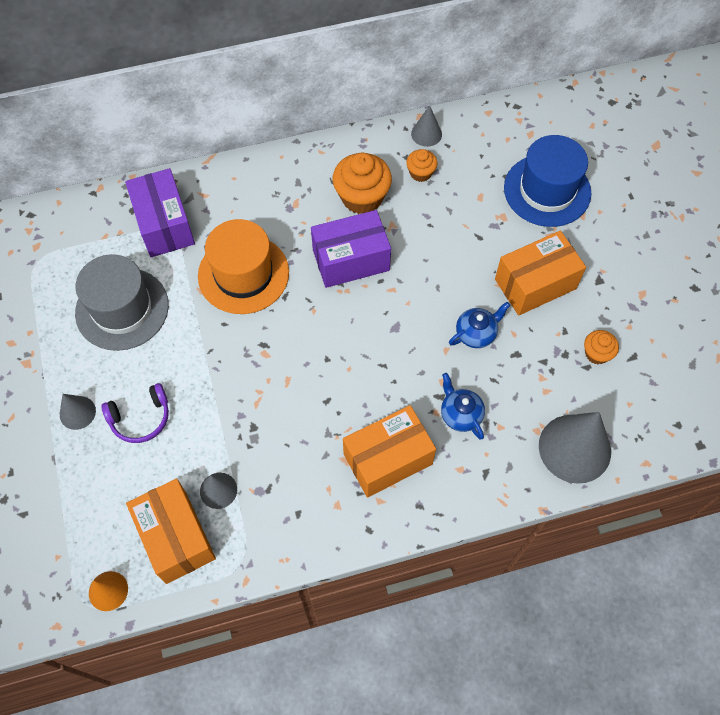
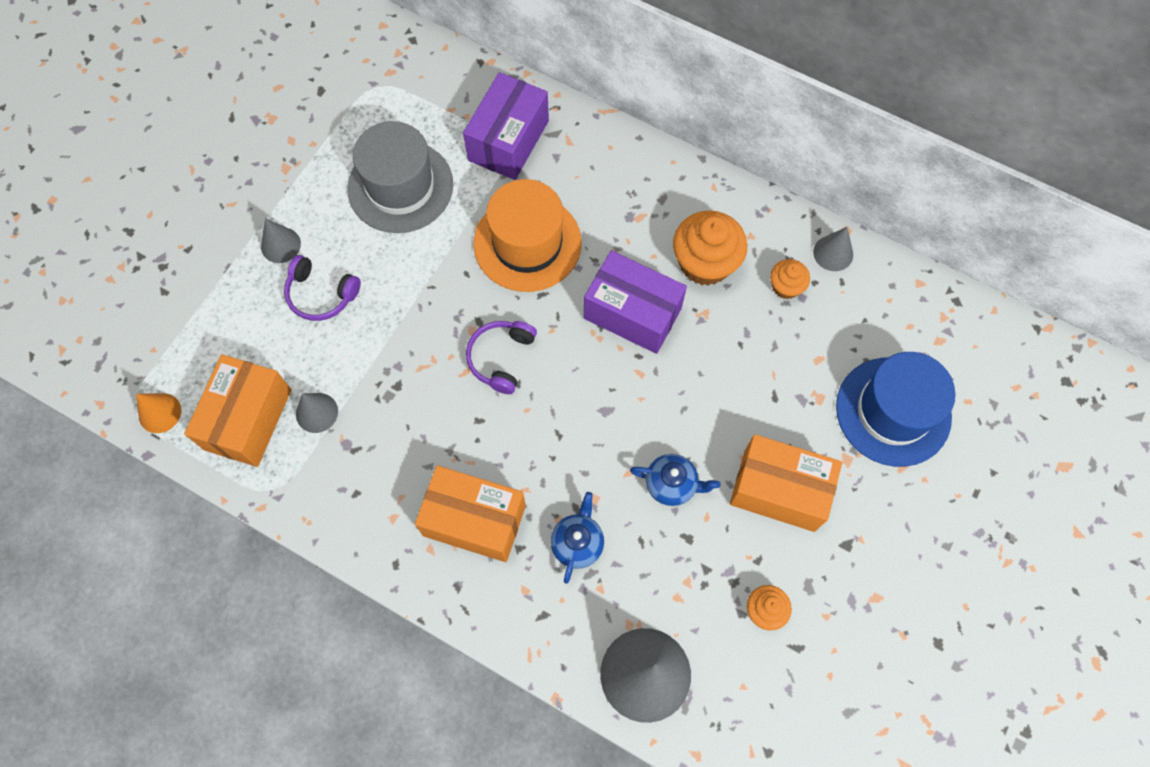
camera: 45 degrees right, 5 degrees up
none -> purple headphones [466,321,537,394]

